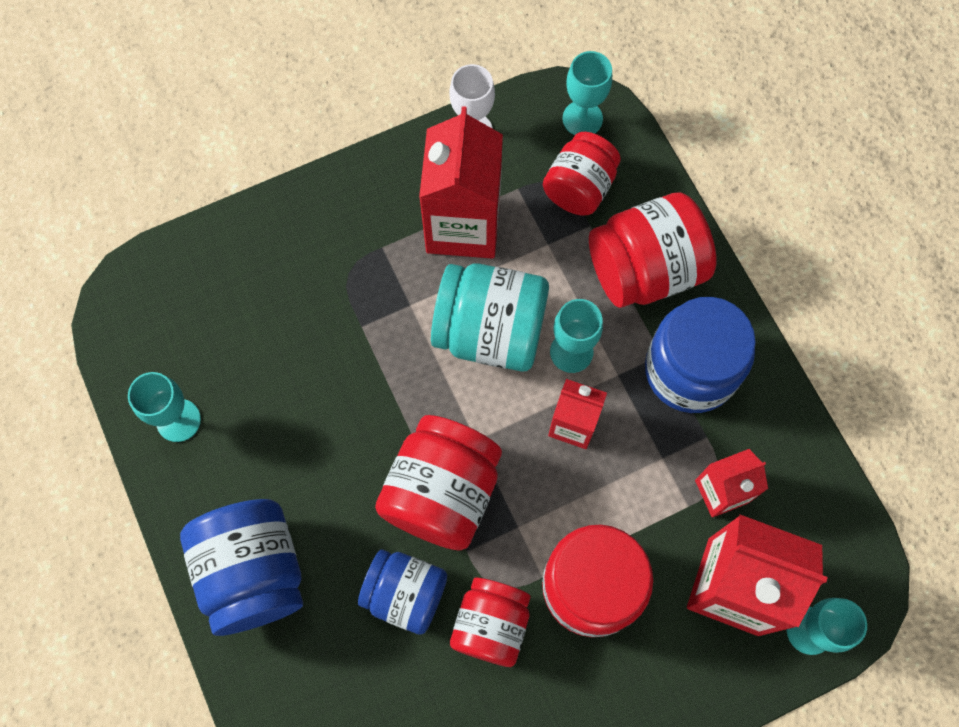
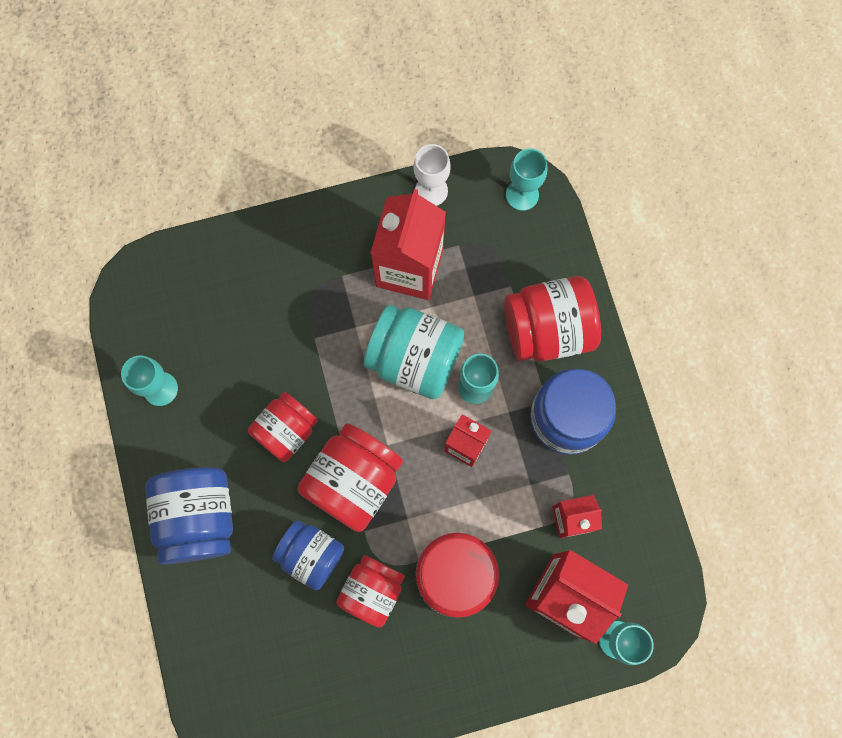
camera: 10 degrees right, 5 degrees up
red jar [543,132,621,216] -> red jar moved to [248,392,318,462]

